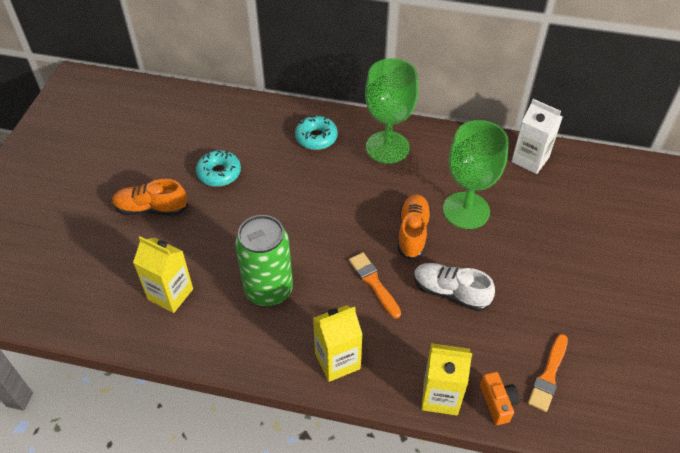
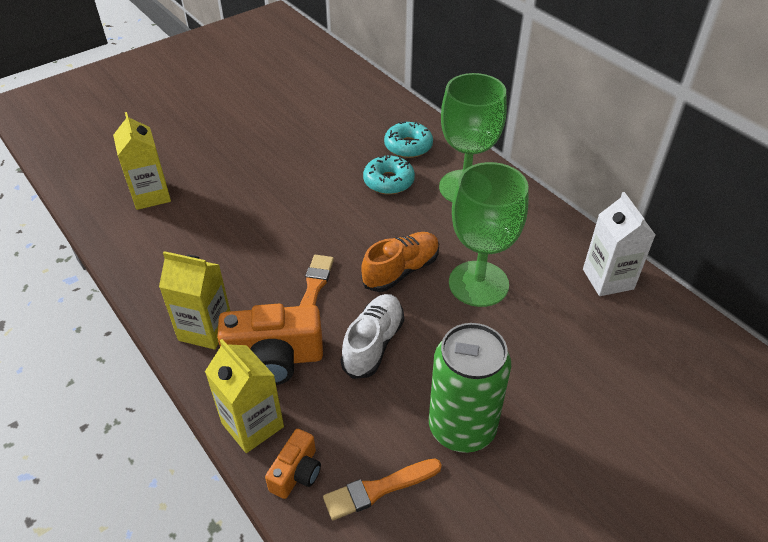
camera: 40 degrees right, 5 degrees down
orange shoe [112,179,188,215] -> none
turquoise donut [196,150,241,187] -> turquoise donut moved to [363,155,415,195]
green can [235,215,293,306] -> green can moved to [429,323,511,453]
white shoe [414,263,495,311] -> white shoe turned 45 degrees clockwise [341,294,404,379]
none -> orange camera [217,304,323,385]

